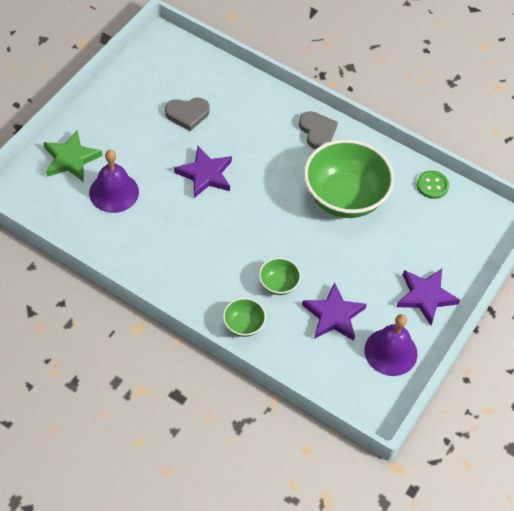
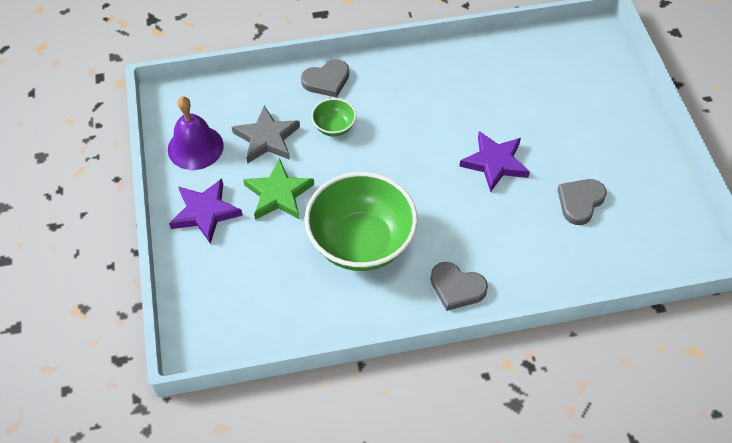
camera: 140 degrees right, 0 degrees up
green star [43,130,102,182] -> green star moved to [243,159,314,220]
purple bell [89,150,139,213] -> none
green bowl [223,298,266,337] -> grey heart [301,59,349,98]
purple star [302,283,367,341] -> grey star [232,105,300,164]
green button [417,170,449,199] -> none

